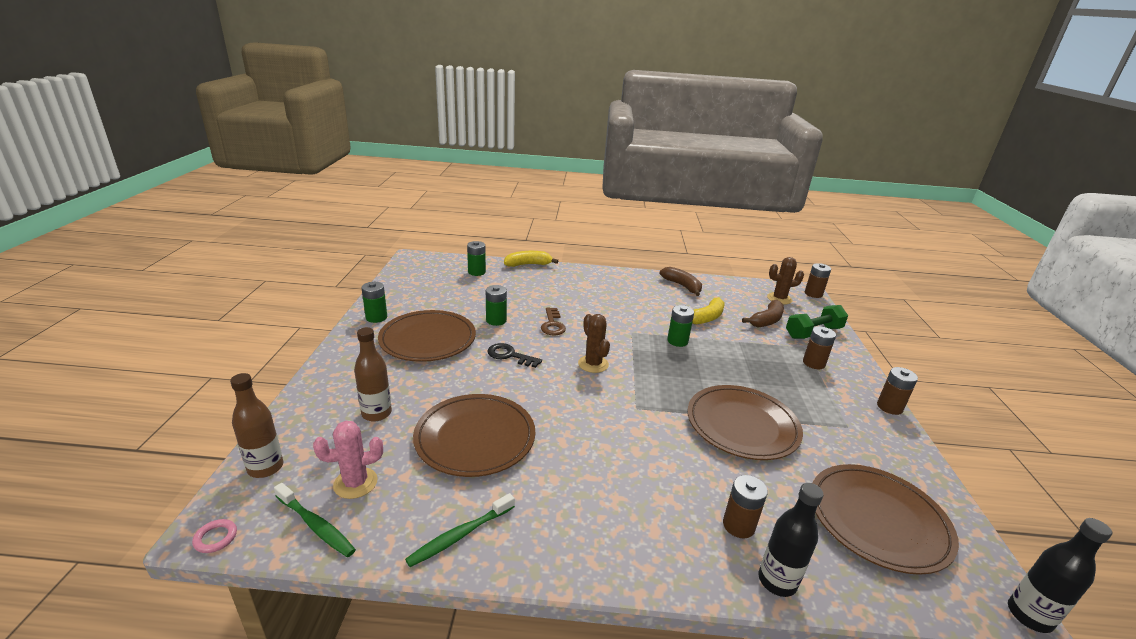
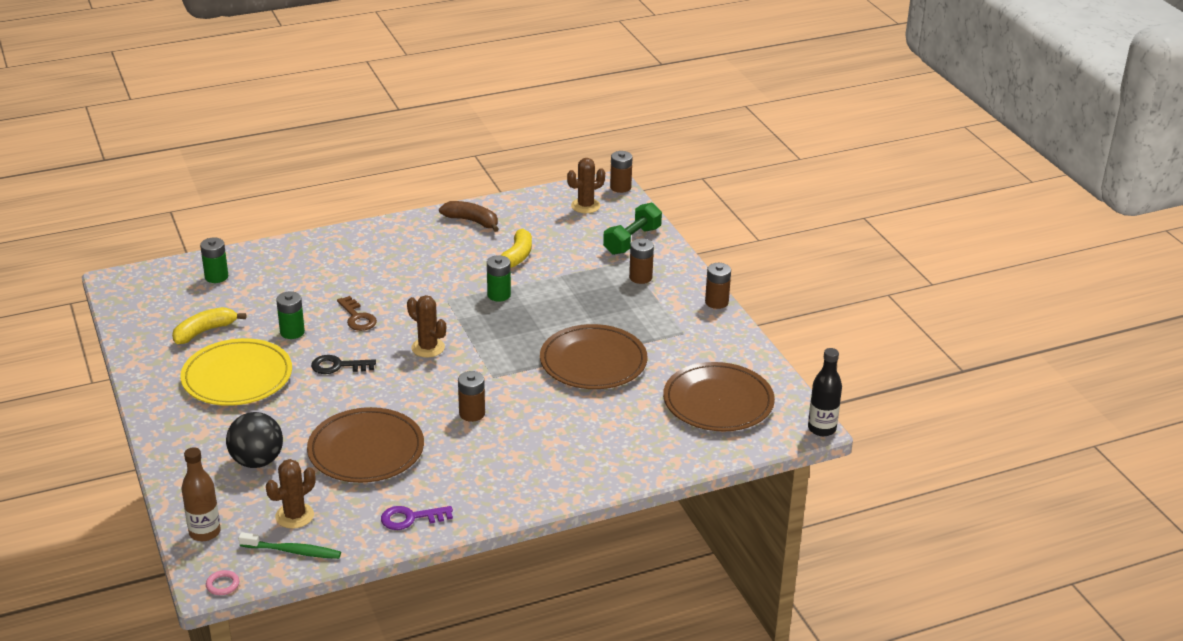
camera: 25 degrees left, 5 degrees up
pink cactus [313,421,383,499] -> brown cactus [266,459,315,529]
brown bottle [354,327,392,422] -> black ball [226,412,283,468]
green battery [361,282,387,323] -> none
brown plate [378,310,476,362] -> yellow plate [180,338,292,406]
green toothbrush [405,493,515,567] -> purple key [381,506,453,530]
yellow banana [504,251,558,267] -> yellow banana moved to [172,307,246,344]
brown battery [723,475,768,538] -> brown battery moved to [458,371,485,422]
brown banana [742,300,784,328] -> none
black bottle [759,483,824,597] -> none

